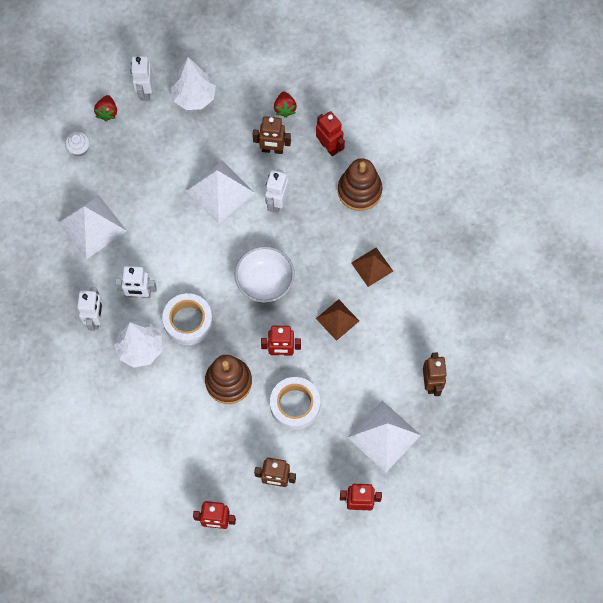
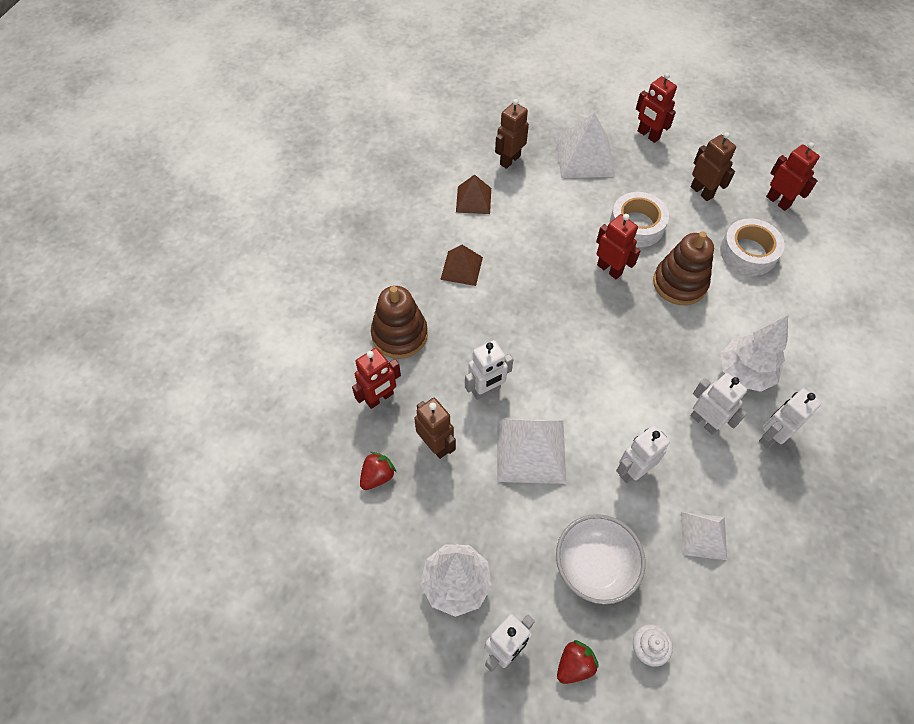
camera: 135 degrees left, 10 degrees down
white pyramid [58,195,127,260] -> white pyramid [681,512,727,560], size x0.61
white tape [162,293,213,345] -> white tape moved to [720,218,785,276]
white bowl [235,246,295,303] -> white bowl moved to [556,514,645,604]
red robot [316,111,345,156] -> red robot turned 135 degrees counterclockwise [352,348,401,409]
brown pyramid [316,299,359,341] -> brown pyramid moved to [456,174,491,214]
none -> white robot [616,425,670,483]

